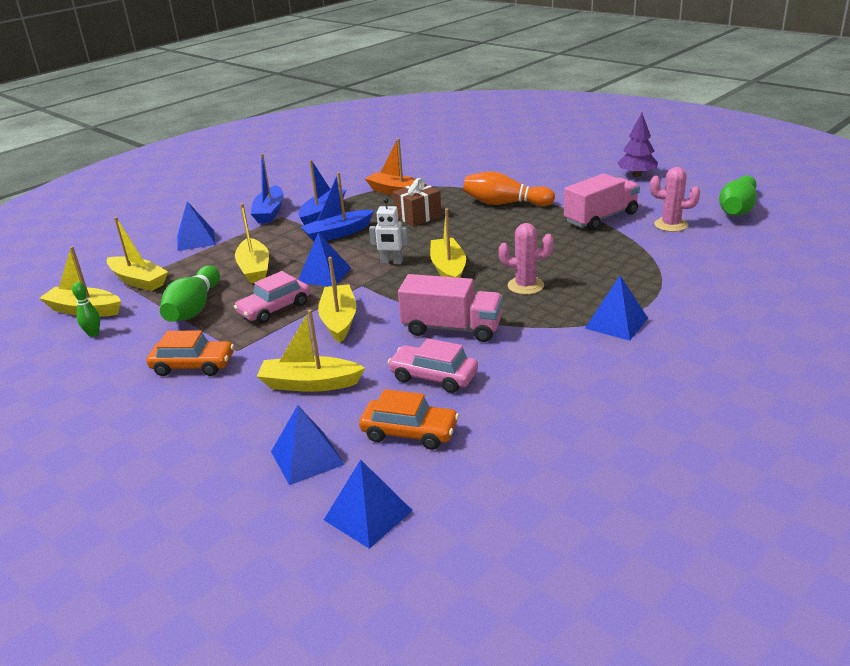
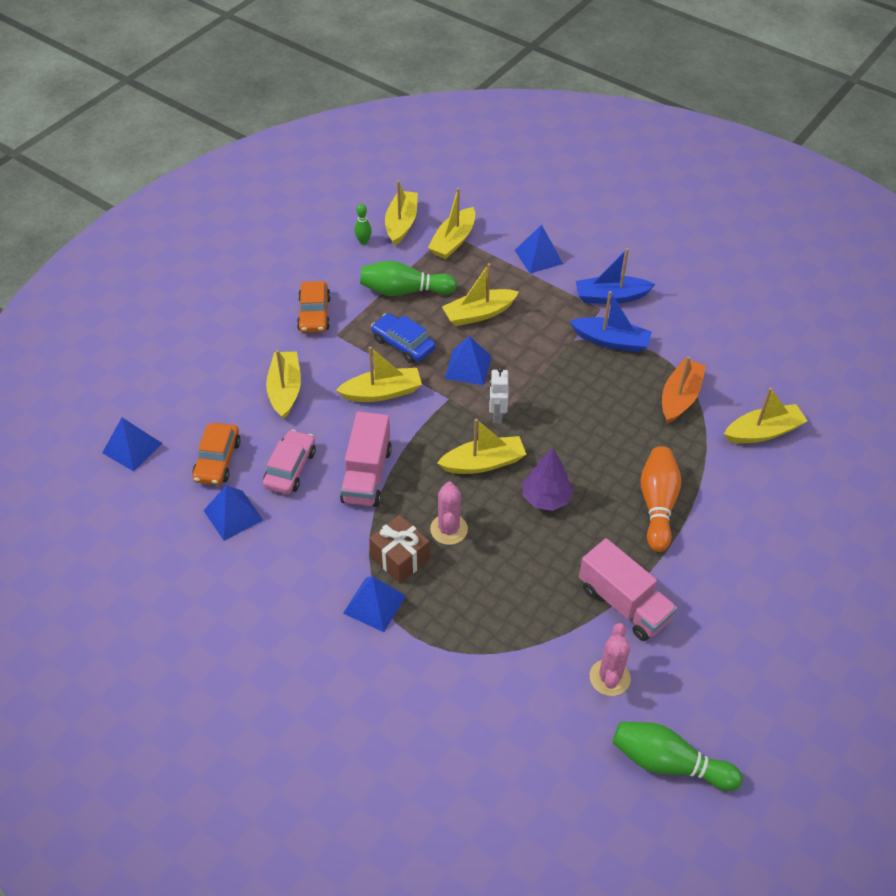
camera: 80 degrees right, 20 degrees up
pink car [234,271,310,323] -> blue car [371,313,435,363]
blue pyramid [271,405,345,485] -> blue pyramid moved to [203,486,263,541]
blue boat [301,172,374,241] -> none
brown gift [393,178,442,226] -> brown gift moved to [369,515,430,583]
purple tree [617,113,658,177] -> purple tree moved to [523,448,574,511]
none -> yellow boat [724,387,807,443]

